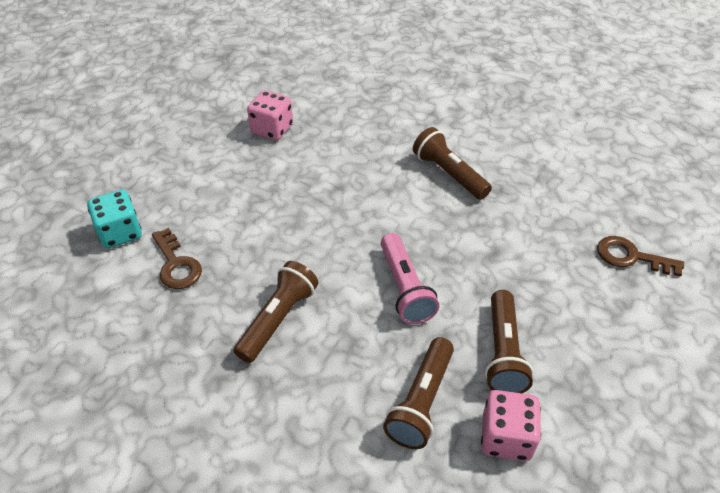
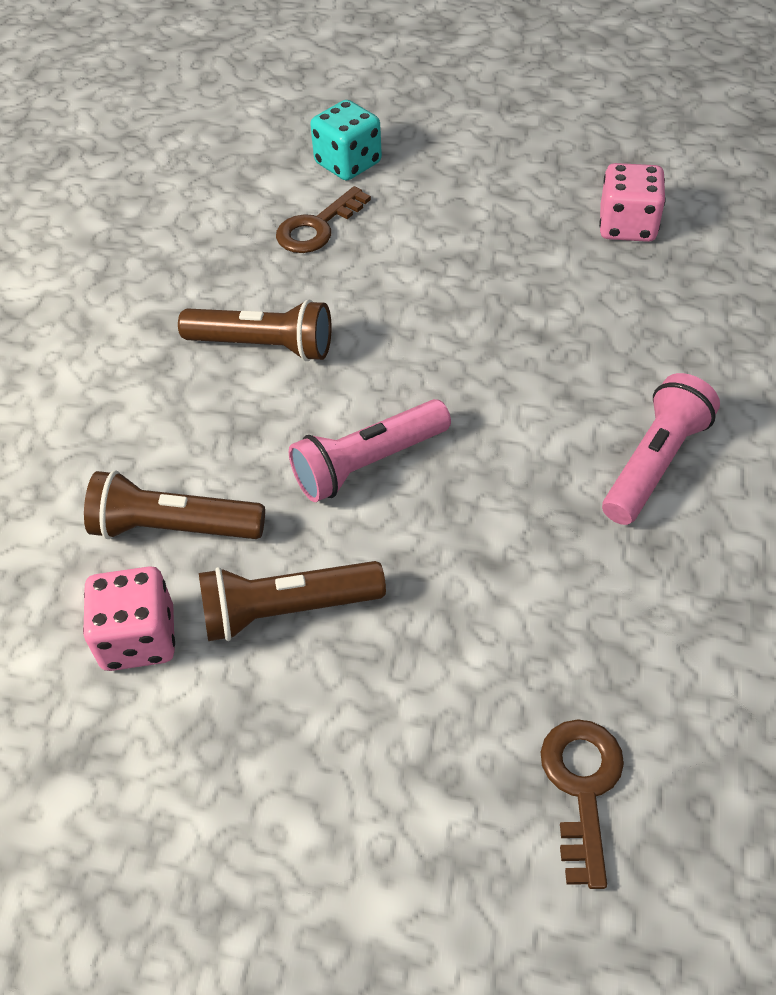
camera: 75 degrees right, 5 degrees up
brown flashlight [413,127,492,200] -> pink flashlight [602,373,720,525]

